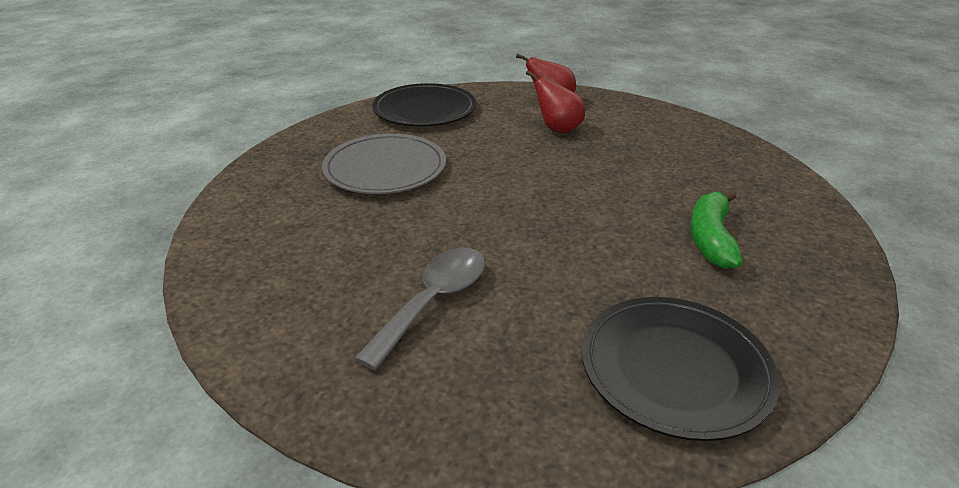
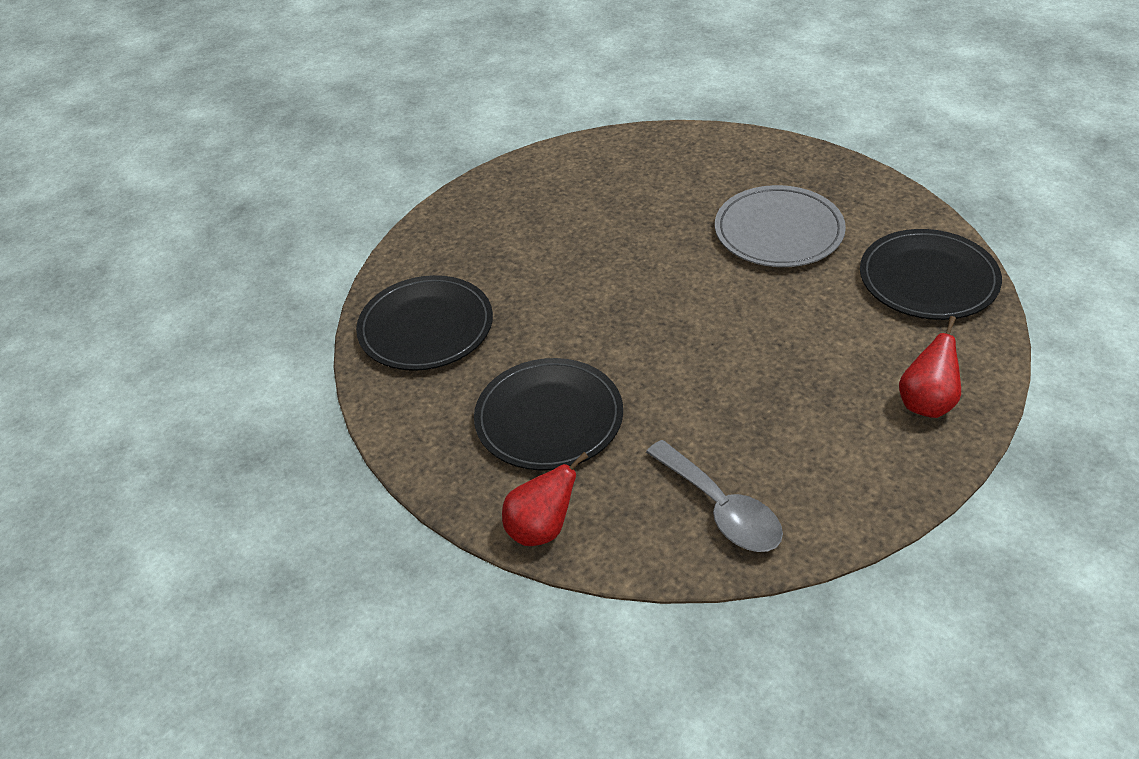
camera: 115 degrees right, 10 degrees up
grey spoon [354,248,485,370] -> grey spoon moved to [646,440,783,552]
red pear [526,70,585,134] -> red pear moved to [502,452,588,546]
green banana [690,191,743,269] -> black plate [474,358,623,471]

